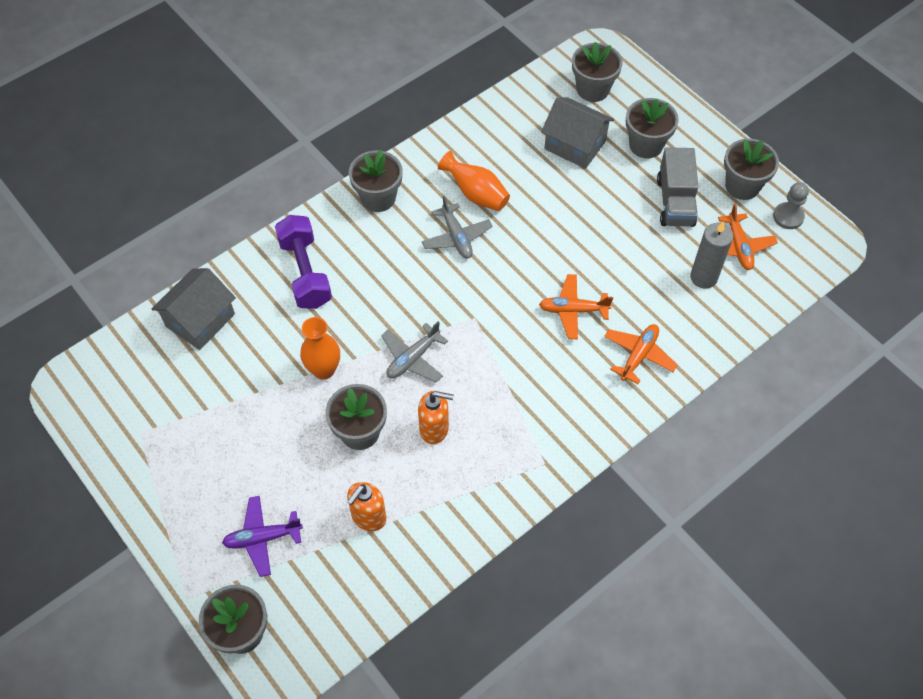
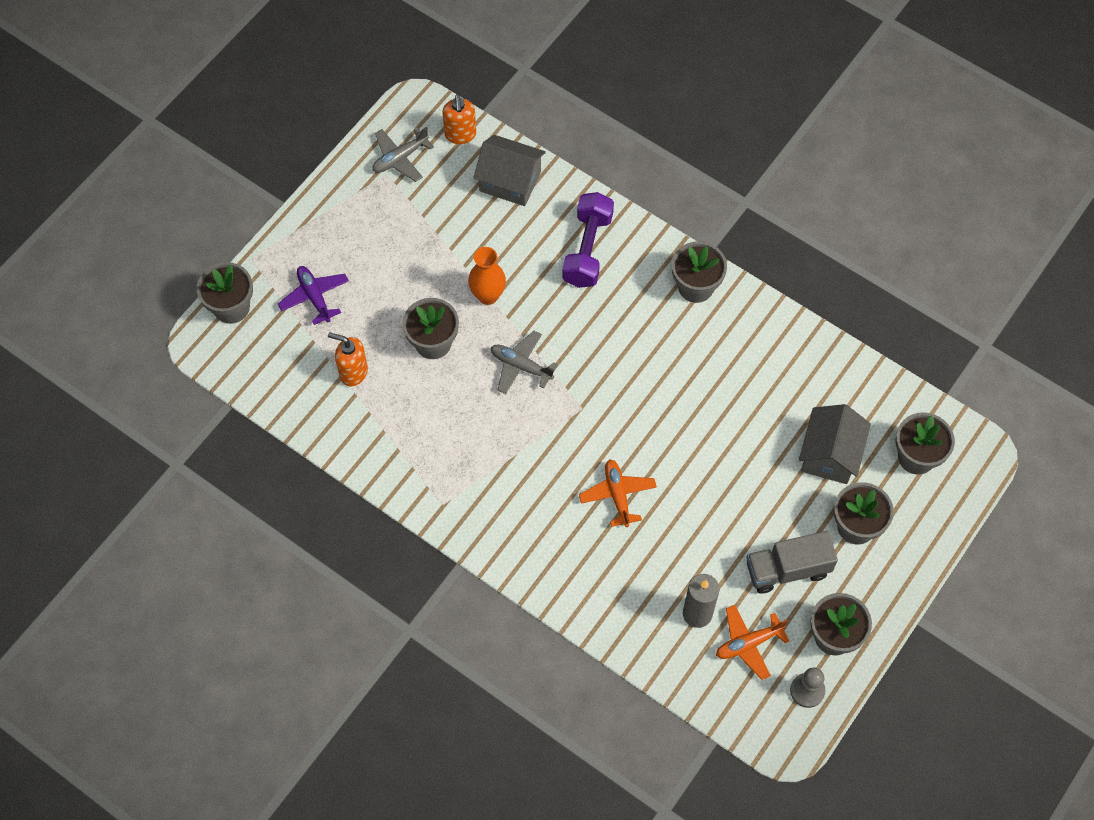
camera: 75 degrees right, 5 degrees up
purple dumbbell [275,215,332,309] -> purple dumbbell turned 45 degrees counterclockwise [562,192,614,288]
orange soap dispenser [418,391,454,444] -> orange soap dispenser moved to [443,94,476,144]
grey plane [422,196,493,259] -> grey plane moved to [373,127,434,182]
orange vase [438,151,510,211] -> none
orange plane [604,324,678,384] -> none

